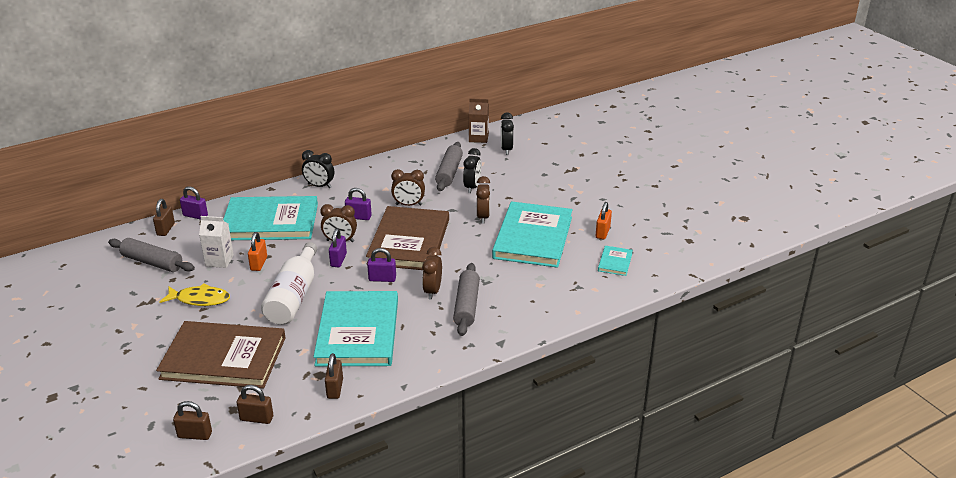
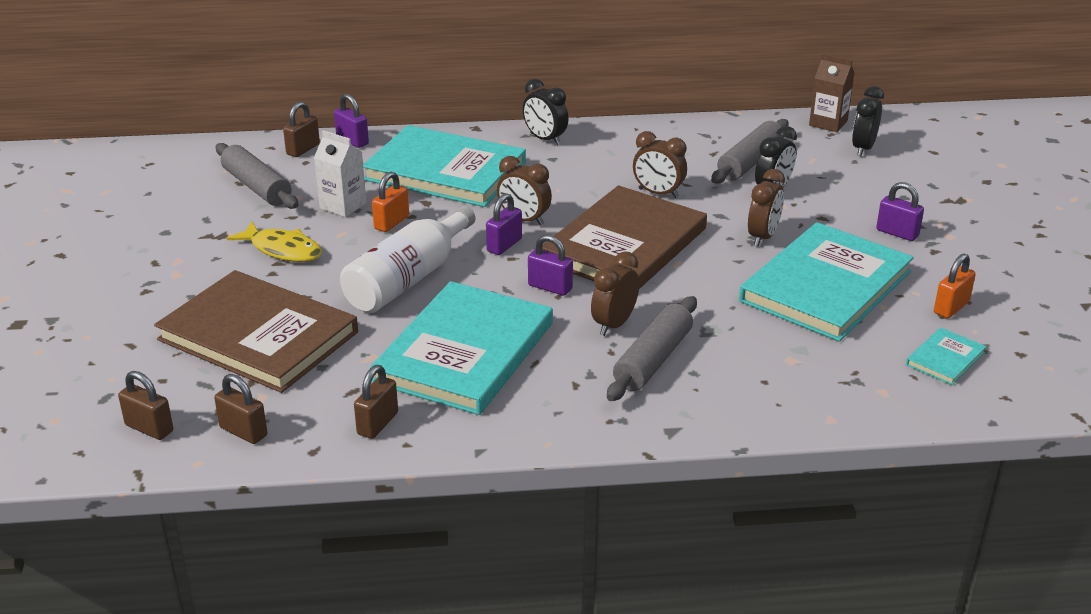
camera: 25 degrees right, 0 degrees up
purple padlock [345,188,372,220] -> purple padlock moved to [876,182,924,241]

